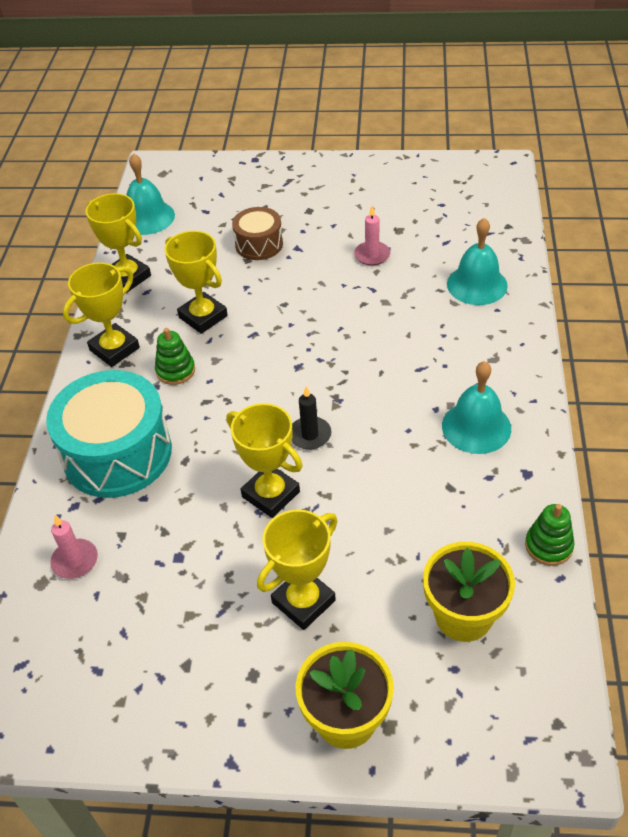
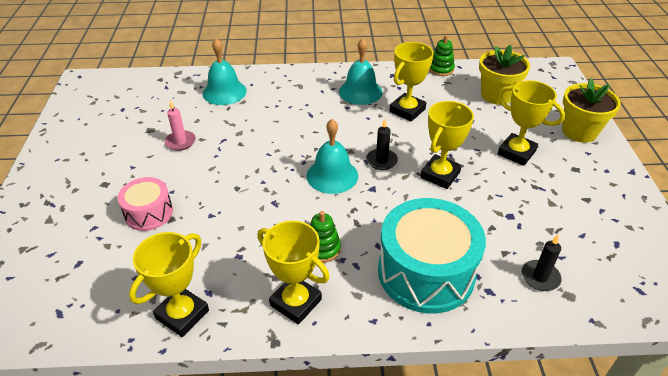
camera: 100 degrees left, 5 degrees down
pink candle [50,515,98,579] -> black candle [522,234,562,291]
turquoise bell [127,153,175,235] -> turquoise bell moved to [307,119,358,194]
yellow trophy [164,231,228,334] -> yellow trophy moved to [389,42,434,121]
brown drum [232,207,283,260] -> pink drum [117,177,173,231]

